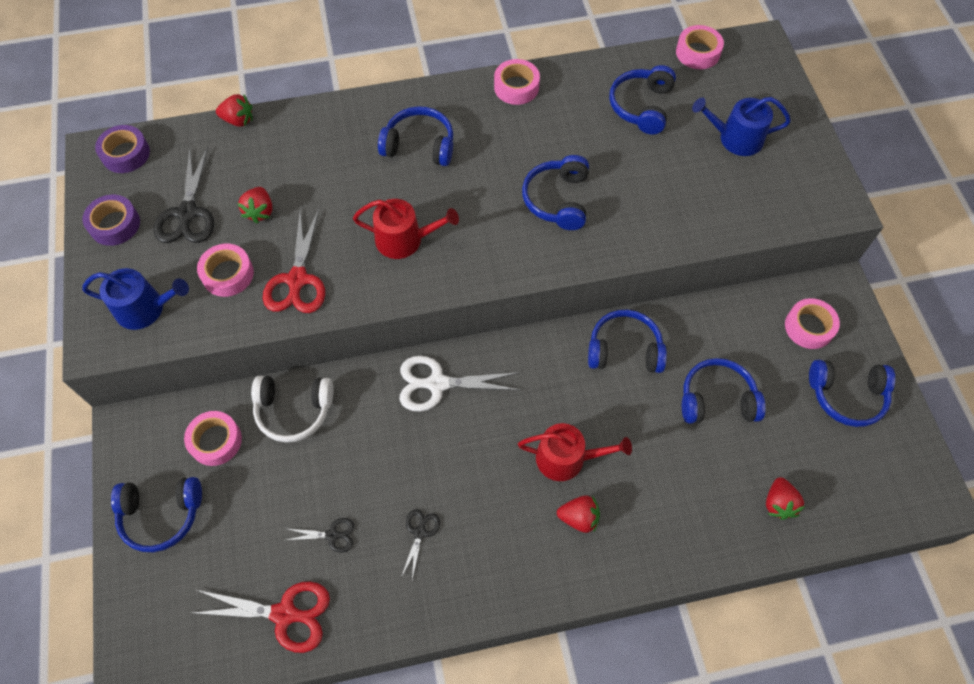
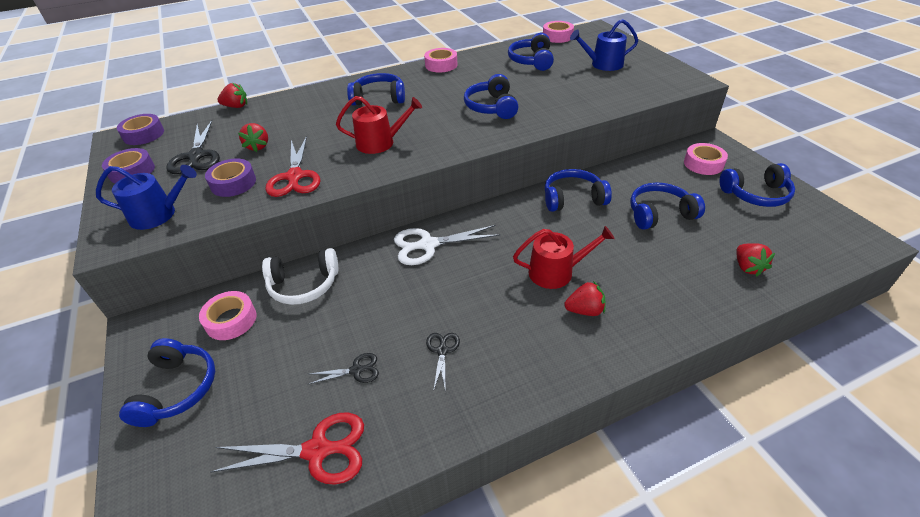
camera: 10 degrees left, 20 degrees down
blue headphones [111,477,202,552] -> blue headphones turned 75 degrees counterclockwise [119,338,215,427]
pink tape [197,244,254,297] -> purple tape [205,158,256,197]

